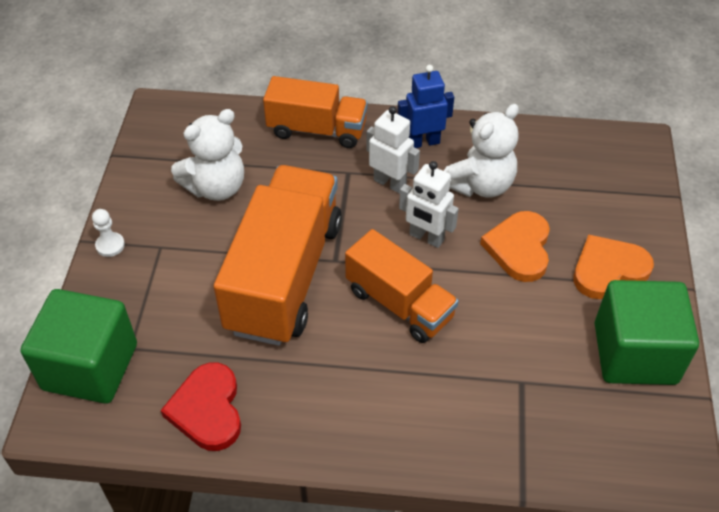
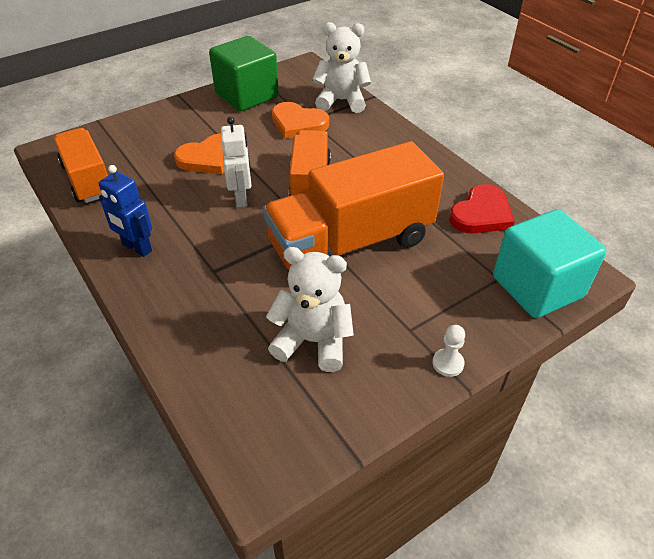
camera: 130 degrees left, 5 degrees down
green cube [21,289,137,404] -> turquoise cube [493,209,607,318]
orange truck [263,76,368,148] -> orange truck moved to [54,128,108,203]
white robot [366,106,420,194] -> none
white teddy bear [444,104,519,198] -> white teddy bear moved to [312,22,371,113]
orange heart [573,235,654,299] -> orange heart moved to [272,102,329,139]

